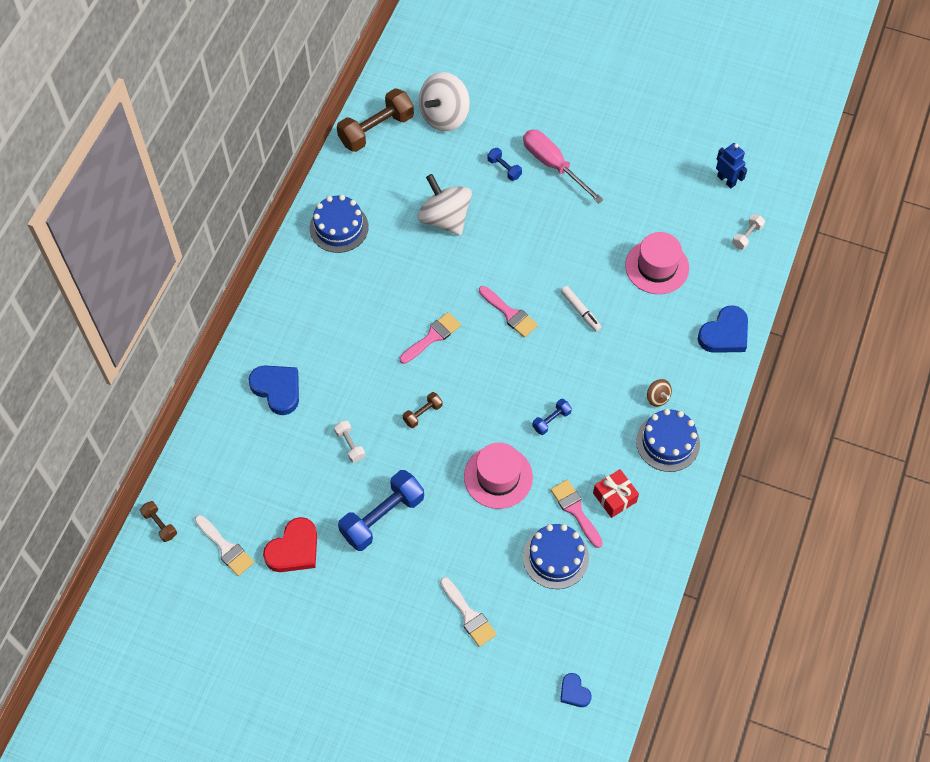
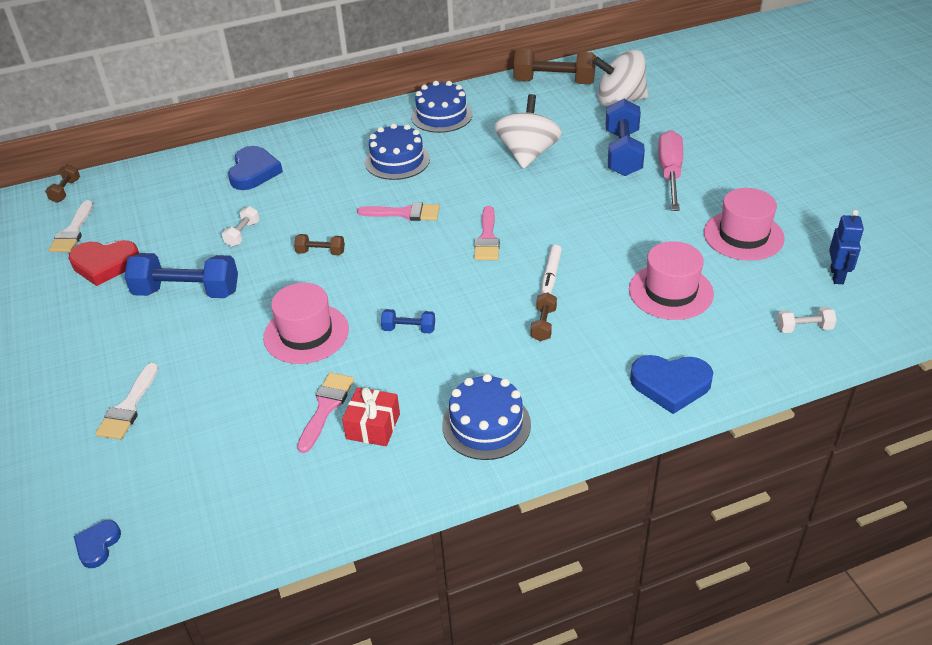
camera: 50 degrees right, 20 degrees down
blue dumbbell [487,148,522,181] -> blue dumbbell [606,99,645,176], size x2.08
blue cake [523,524,589,589] -> blue cake moved to [365,123,430,180]
brown spinning top [647,379,672,407] -> none
none -> brown dumbbell [531,292,557,341]
none -> pink hat [704,188,785,261]

